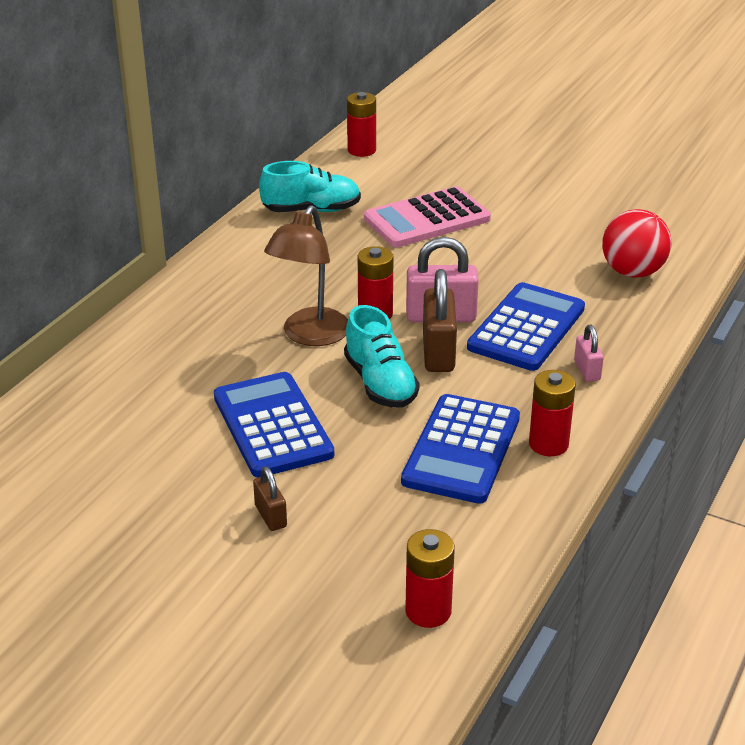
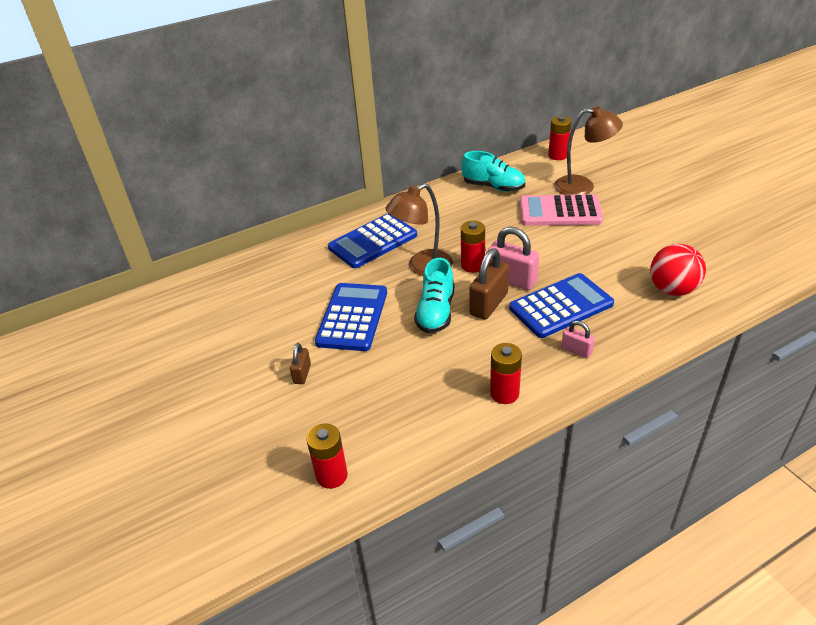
camera: 35 degrees right, 5 degrees up
blue calculator [401,394,520,504] -> blue calculator moved to [328,213,417,268]
pink padlock [574,325,604,382] -> pink padlock turned 75 degrees counterclockwise [561,320,595,358]
none -> brown lamp [554,106,623,195]

